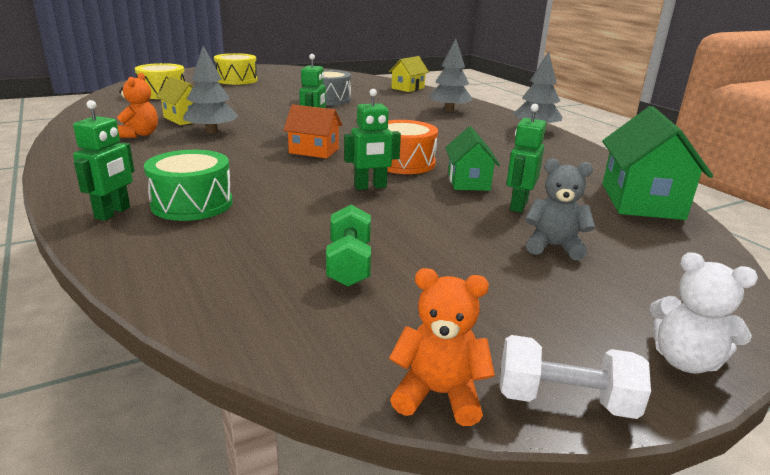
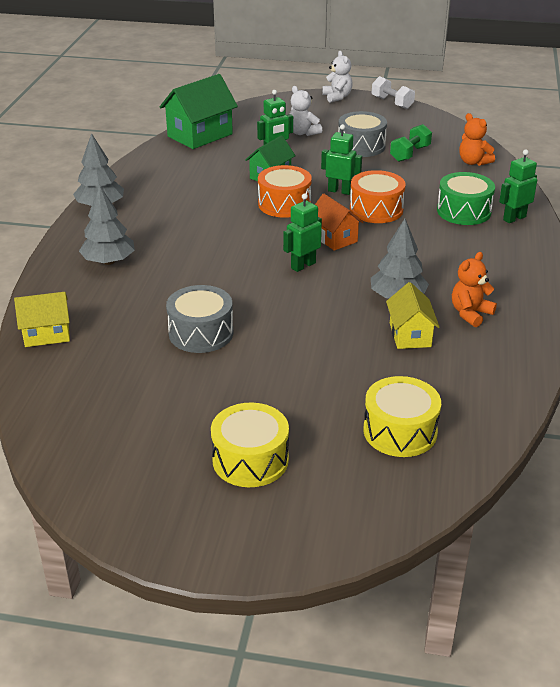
camera: 140 degrees left, 10 degrees up
orange teddy bear [389,268,495,426] -> orange teddy bear moved to [459,113,495,166]
grey teddy bear [525,159,595,260] -> white teddy bear [290,86,322,136]
none -> grey drum [338,111,387,157]
none -> orange drum [350,170,406,223]

